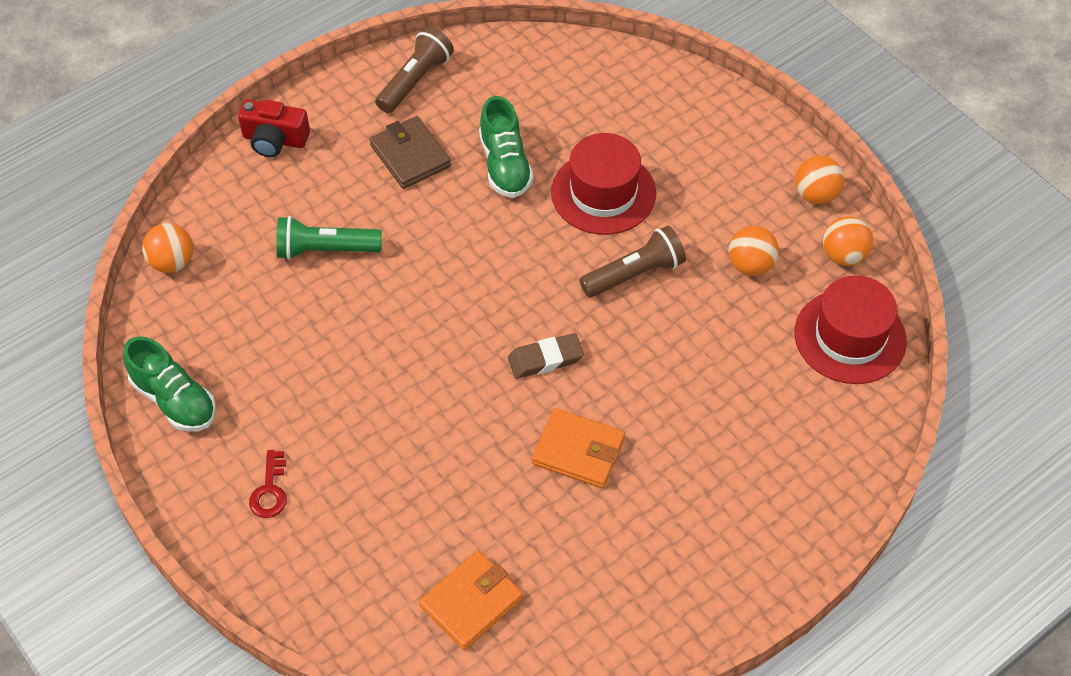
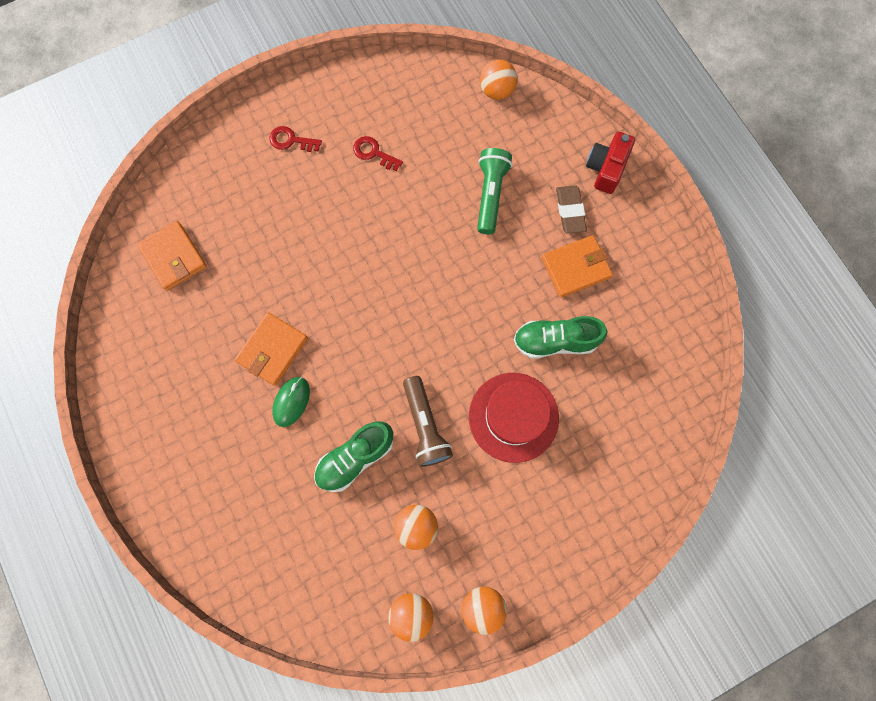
camera: 100 degrees right, 20 degrees up
green shoe [123,336,216,431] -> green shoe moved to [314,421,393,492]
brown wallet [369,116,451,189] -> orange wallet [541,235,613,298]
brown flashlight [375,27,454,113] -> none
brown eraser [508,333,584,379] -> brown eraser moved to [556,185,587,234]
red hat [795,275,907,384] -> none
none -> green mouse [272,377,310,427]
none -> red key [353,136,403,171]

